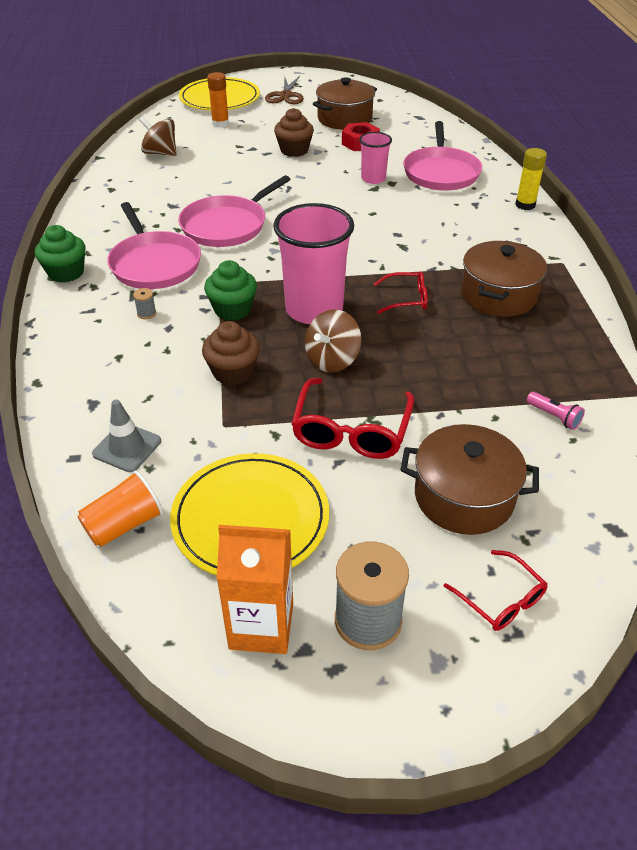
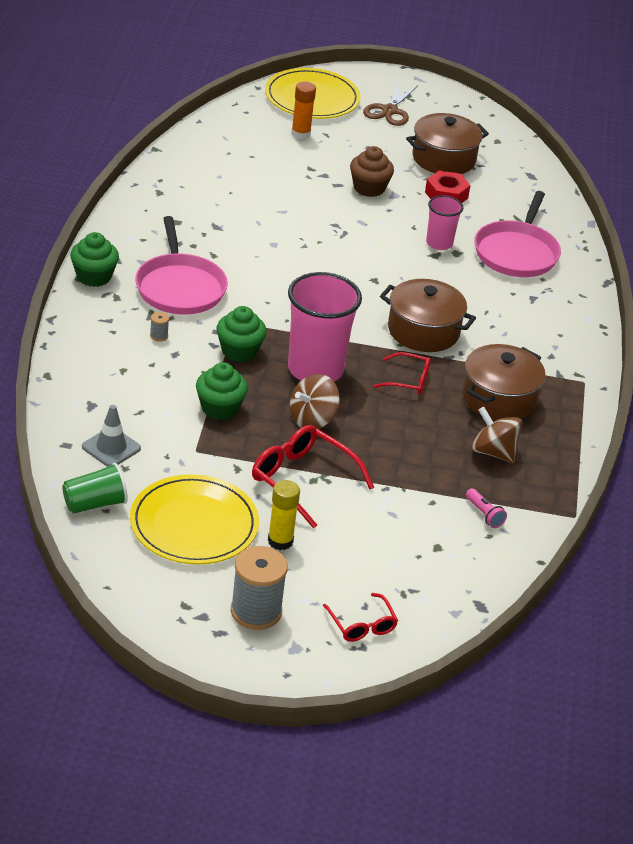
camera: 10 degrees right, 5 degrees down
orange cup [78,471,163,547] -> green cup [62,463,128,514]
brown spinning top [139,116,176,156] -> brown spinning top moved to [471,406,523,463]
pink pan [178,175,291,247] -> none
brown cupcake [202,321,260,385] -> green cupcake [196,362,248,420]
orange carton [216,525,293,654] -> none
red glasses [291,378,414,459] -> red glasses turned 105 degrees clockwise [252,425,374,528]
brown pot [400,424,539,535] -> brown pot moved to [380,279,476,352]
yellow glue stick [515,148,547,210] -> yellow glue stick moved to [268,480,300,550]

